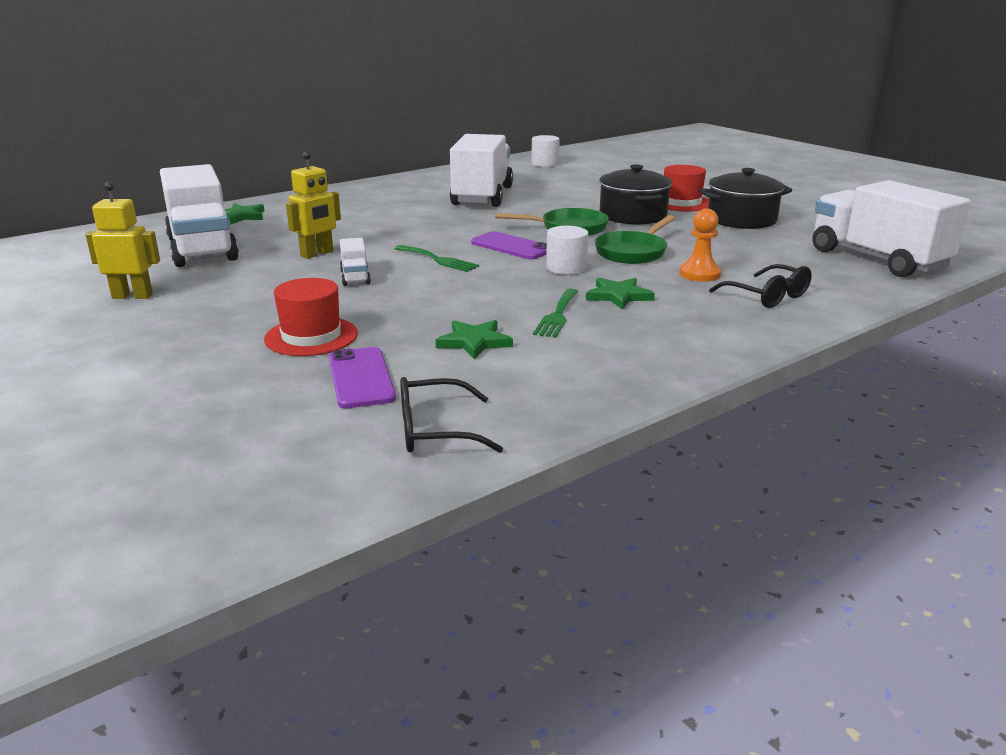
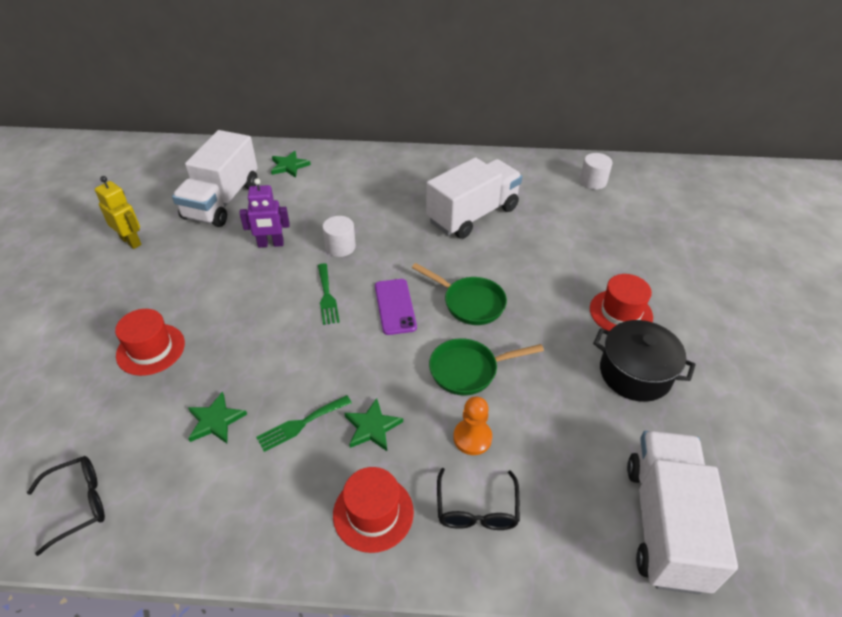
camera: 40 degrees right, 20 degrees up
yellow robot [286,152,341,259] -> purple robot [239,178,290,248]
purple phone [329,347,396,408] -> none
white truck [340,238,371,286] -> none
black glasses [400,377,503,453] -> black glasses turned 120 degrees clockwise [27,456,105,556]
white cylinder [546,226,588,275] -> white cylinder moved to [322,216,356,257]
black pot [599,164,672,225] -> none
none -> red hat [333,467,414,553]

